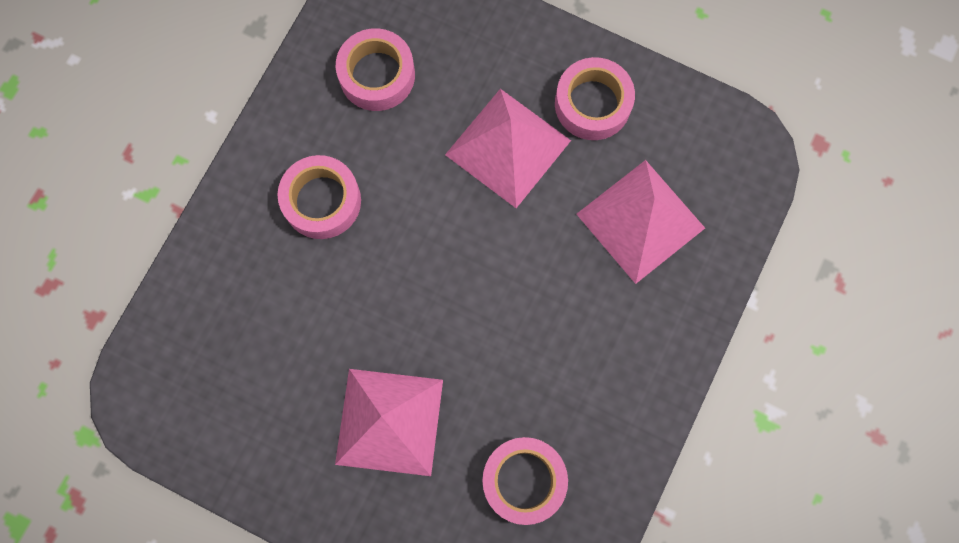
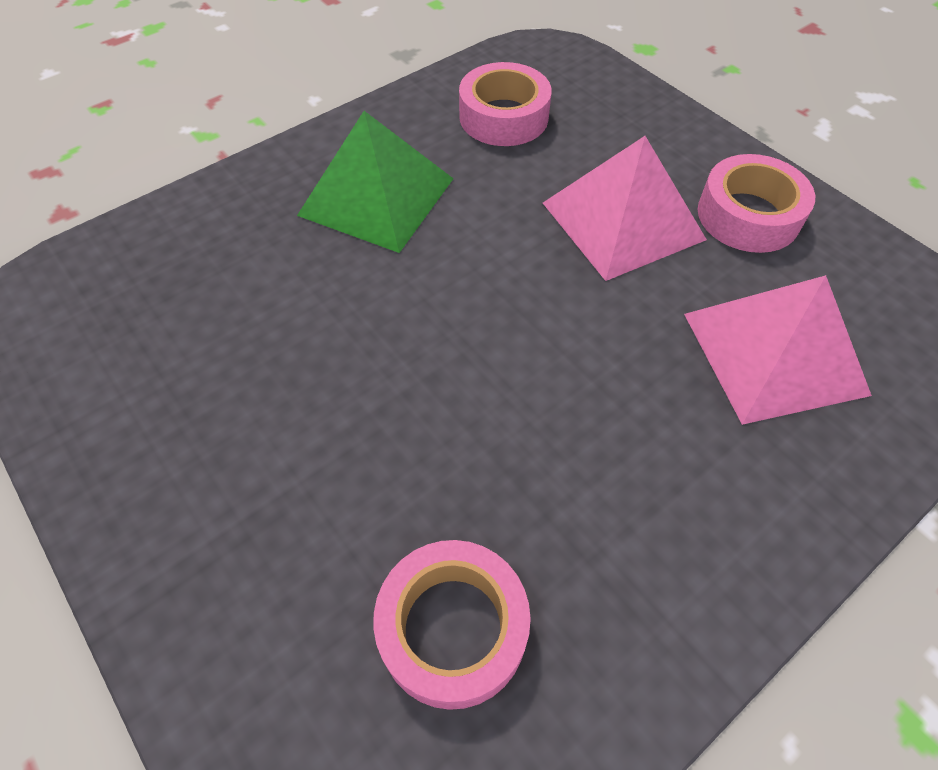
camera: 25 degrees right, 20 degrees down
pink tape [278,155,361,239] -> green pyramid [297,111,454,253]
pink pyramid [335,369,443,476] -> none

